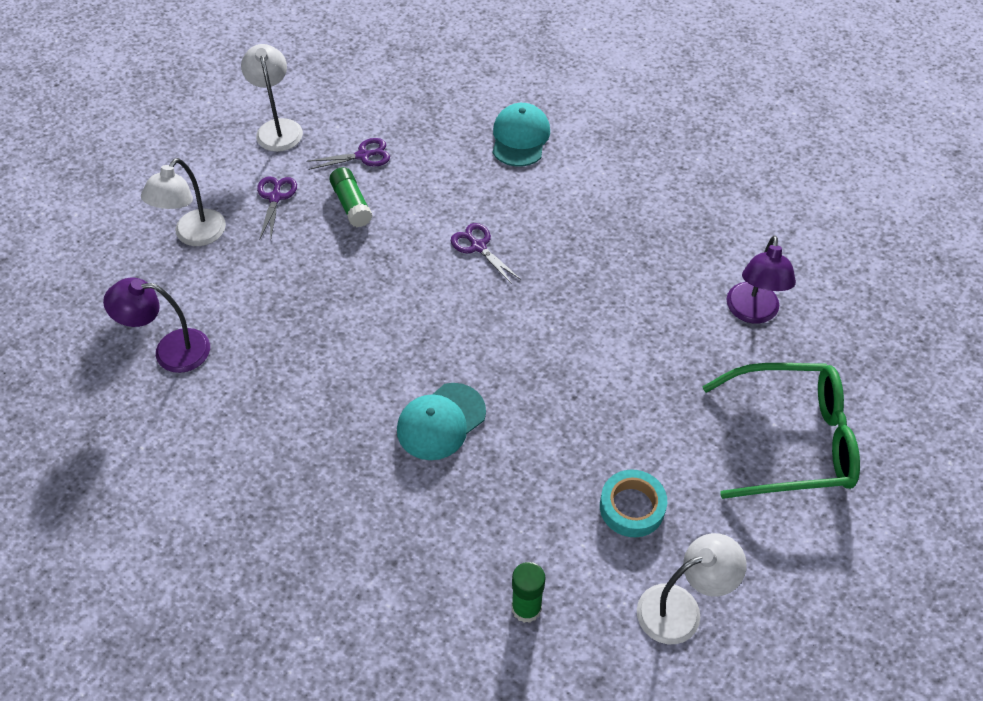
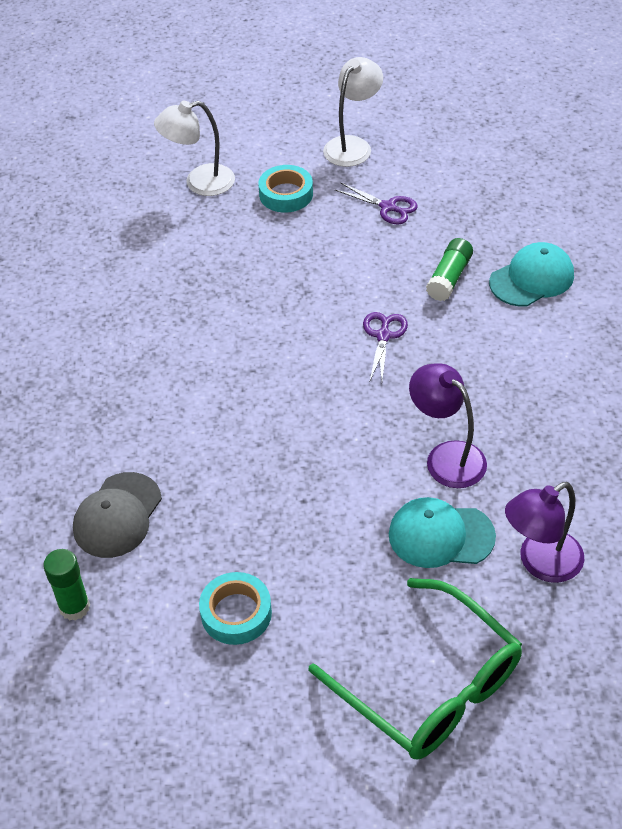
camera: 50 degrees right, 5 degrees down
purple lamp [103,278,210,373] -> purple lamp moved to [409,363,487,488]
purple scissors [257,176,297,240] -> turquoise tape [258,165,313,213]
green glue stick [329,167,373,227] -> green glue stick moved to [426,238,473,301]
turquoise cap [397,383,486,460] -> turquoise cap moved to [389,497,496,568]
white lamp [637,533,747,644] -> none
none -> grey cap [73,472,162,558]

